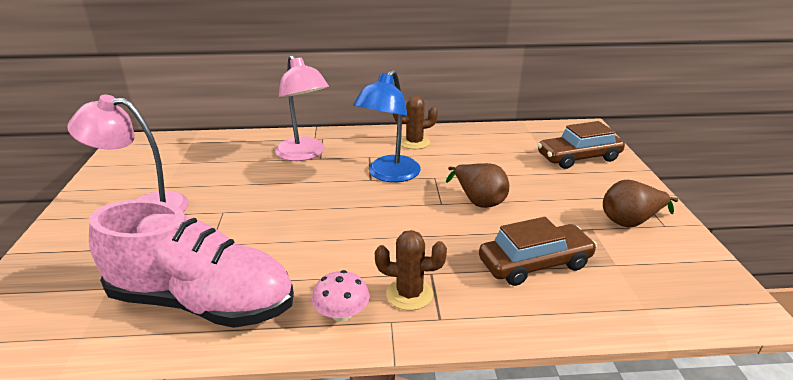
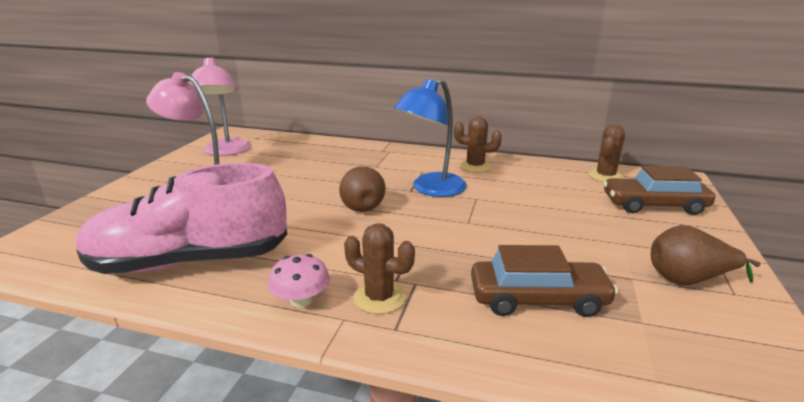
camera: 20 degrees right, 5 degrees down
pink shoe [89,199,294,328] -> pink shoe turned 135 degrees clockwise [76,163,287,274]
pink lamp [275,55,329,161] -> pink lamp moved to [189,57,251,156]
brown pear [446,163,509,208] -> brown pear moved to [339,166,386,212]
none -> brown cactus [588,125,625,182]

